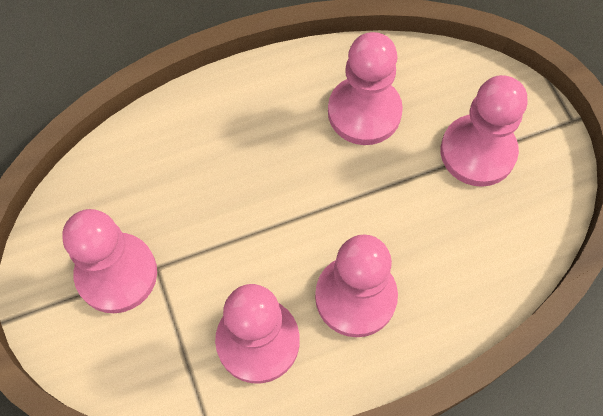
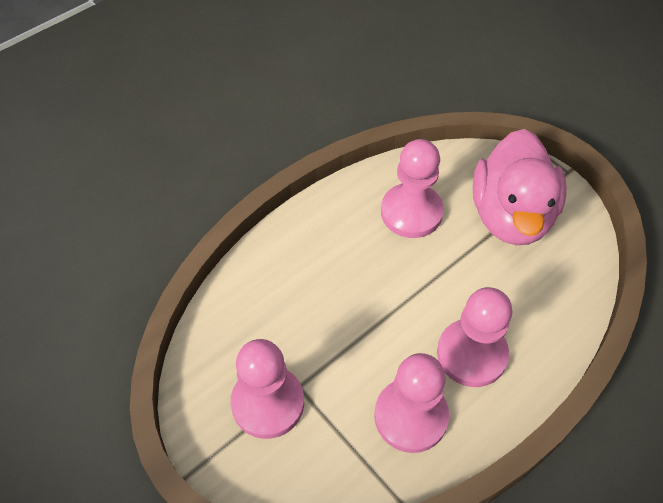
camera: 20 degrees left, 10 degrees down
pink pawn [441,75,527,187] -> pink duck [473,129,566,245]

